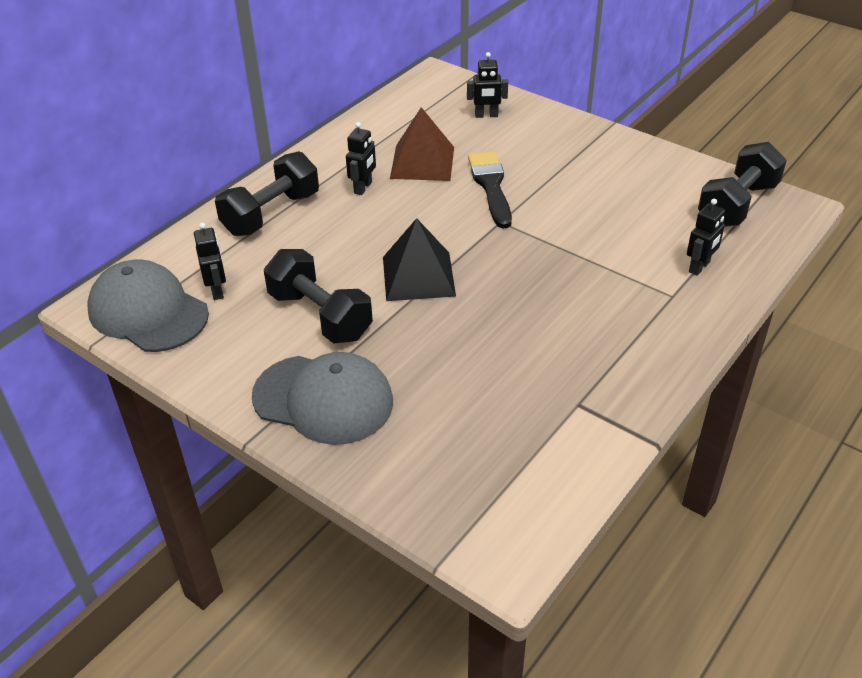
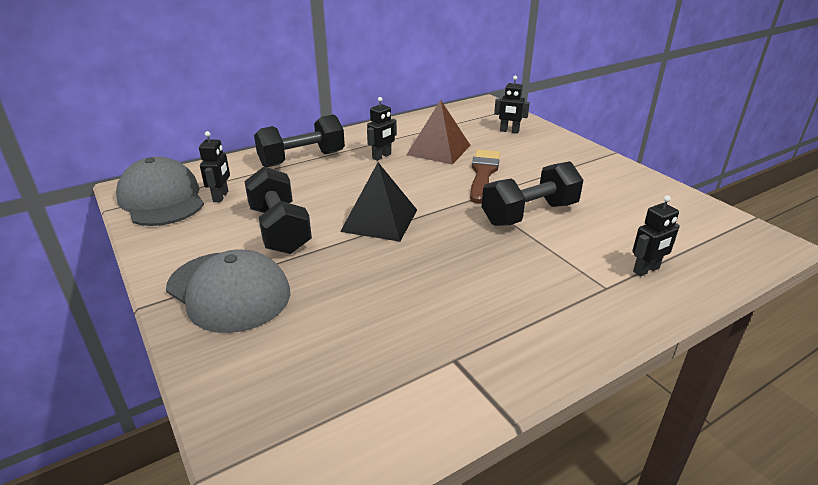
camera: 20 degrees right, 10 degrees down
black brush [468,152,512,228] -> brown brush [470,150,500,203]
black dumbbell [698,142,787,227] -> black dumbbell moved to [482,161,583,226]

